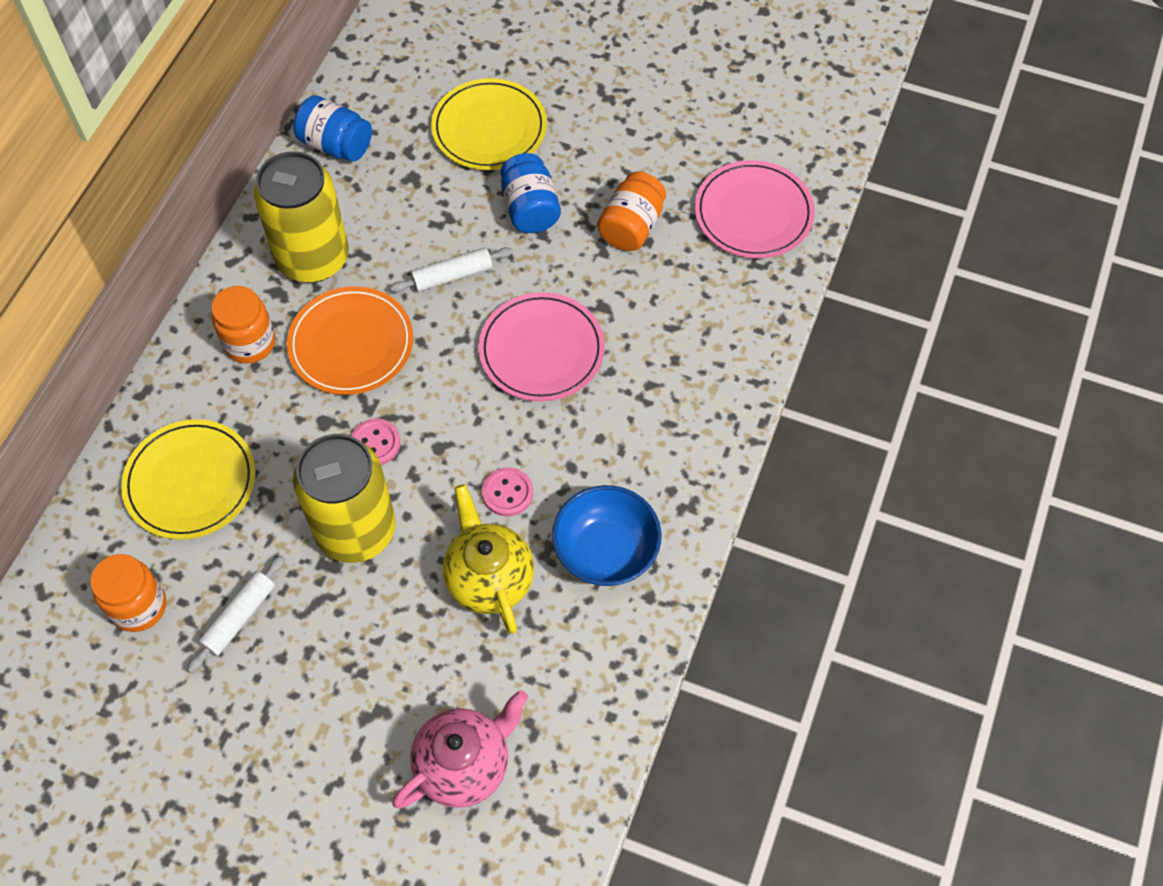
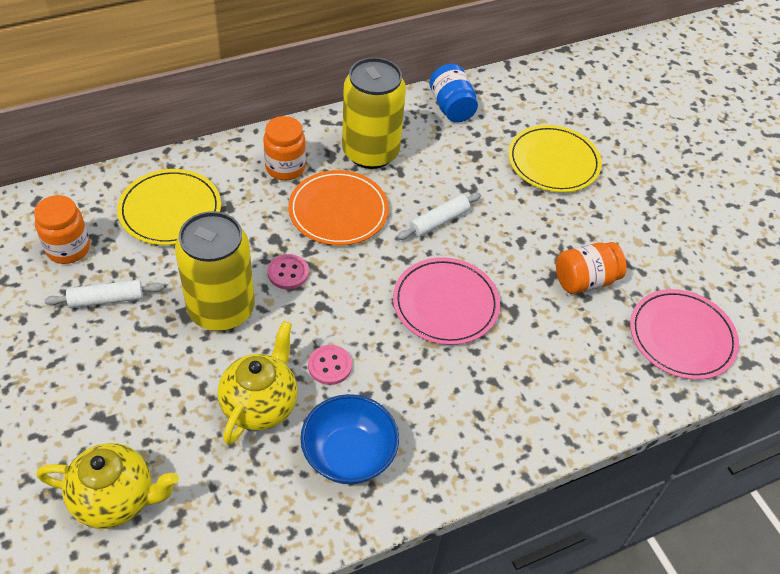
camera: 40 degrees right, 10 degrees down
white rolling pin [390,247,513,292] -> white rolling pin turned 60 degrees counterclockwise [397,193,481,240]
pink teapot [392,690,528,809] -> yellow teapot [36,443,179,529]
blue jar [500,153,561,233] -> none

